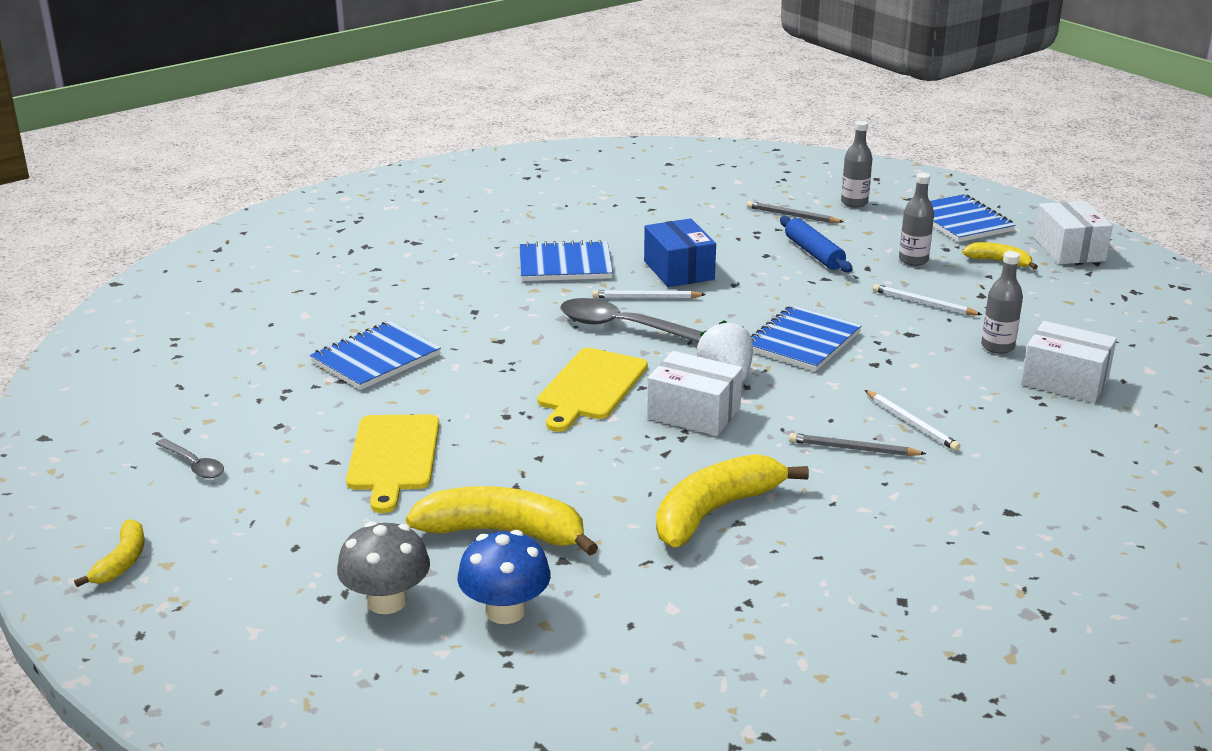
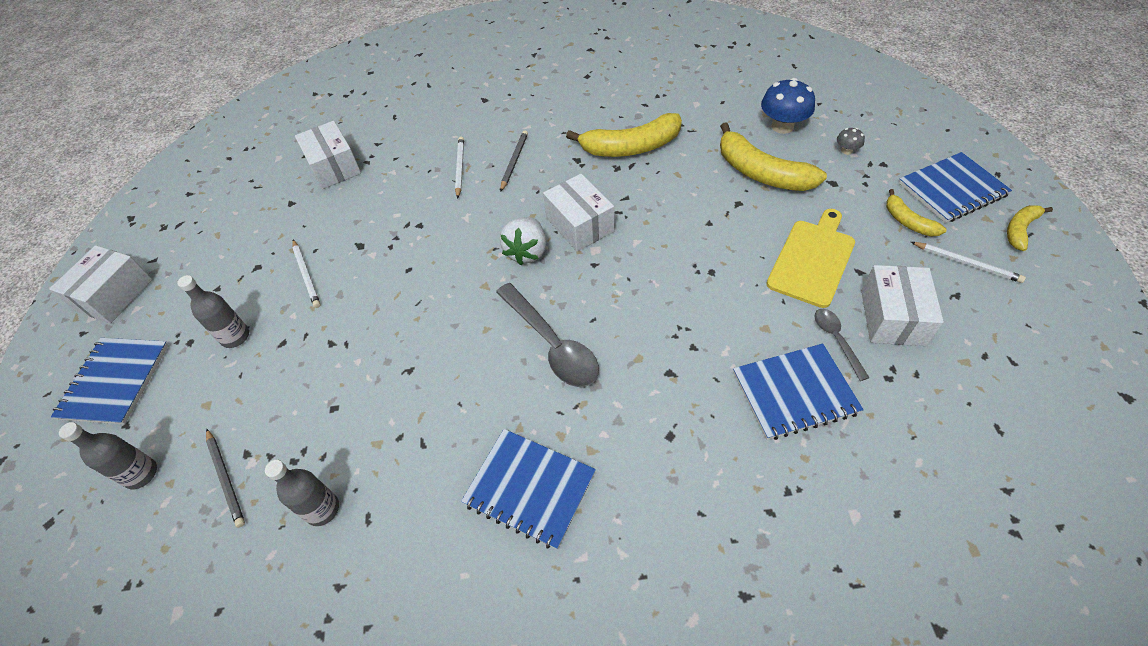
camera: 145 degrees left, 25 degrees up
grey spoon [156,438,224,478] -> grey spoon moved to [814,309,869,381]
grey mushroom [337,521,430,614] -> grey mushroom [837,128,865,155], size x0.49
yellow cutting board [537,348,648,432] -> none
white pencil [592,290,706,298] -> white pencil moved to [911,242,1026,283]
blue box [644,218,716,287] -> none
blue notebook [751,305,862,371] -> blue notebook moved to [899,152,1012,223]
blue rolling pin [780,216,853,272] -> none
grey pencil [789,433,926,456] -> grey pencil turned 120 degrees counterclockwise [500,131,528,192]
yellow banana [962,242,1038,270] -> yellow banana moved to [886,189,947,237]
grey bottle [981,251,1023,354] -> grey bottle moved to [265,460,339,526]
none -> white box [861,265,944,346]

